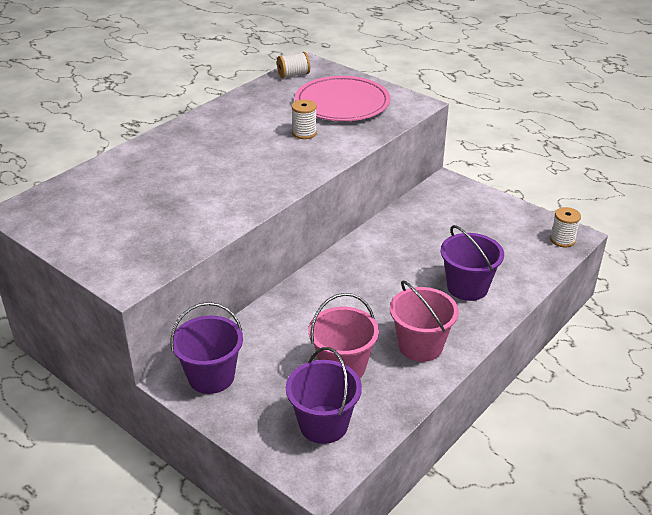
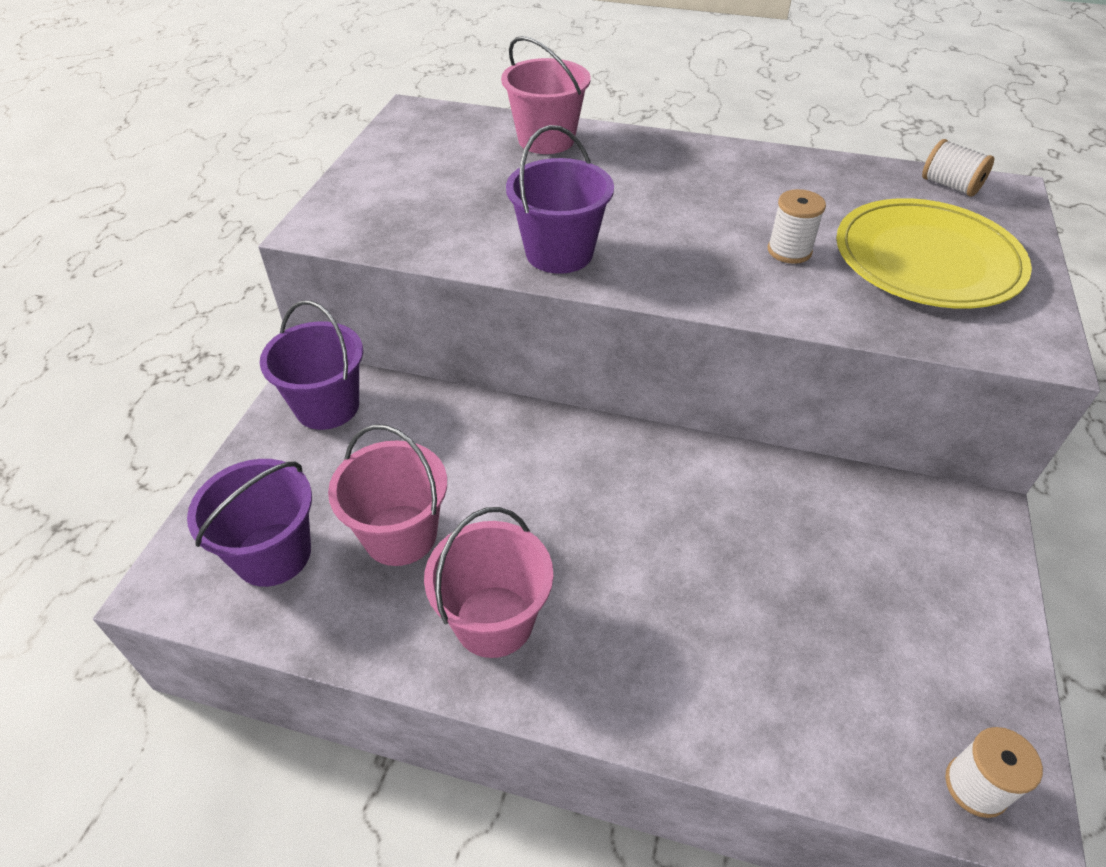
camera: 65 degrees right, 10 degrees up
pink plate [295,76,390,121] -> yellow plate [836,198,1032,309]
purple bucket [440,225,504,301] -> purple bucket moved to [506,125,614,274]
none -> pink bucket [501,36,591,154]

